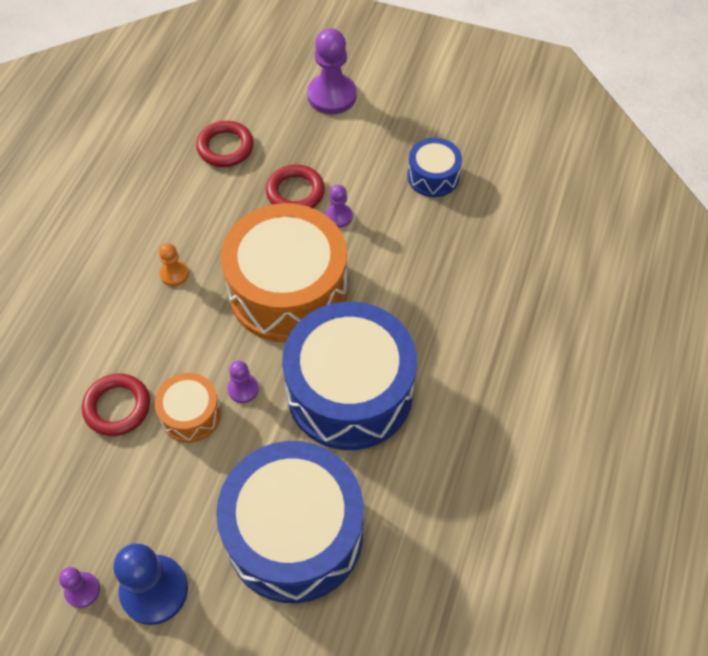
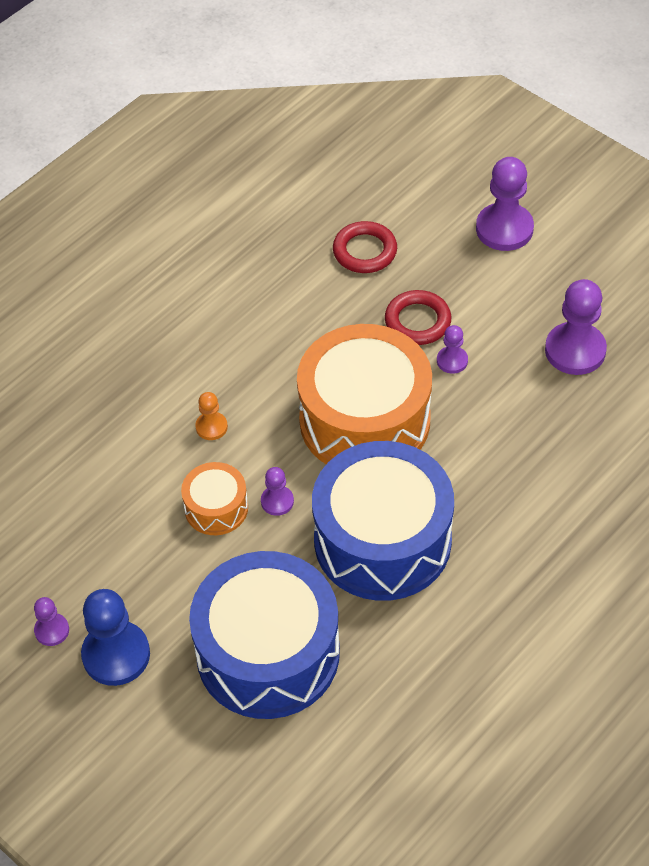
camera: 25 degrees right, 5 degrees down
red ring [82,373,150,436] -> none
orange pawn [159,243,189,286] -> orange pawn moved to [195,392,228,440]
blue drum [407,138,462,197] -> purple pawn [545,279,607,375]

